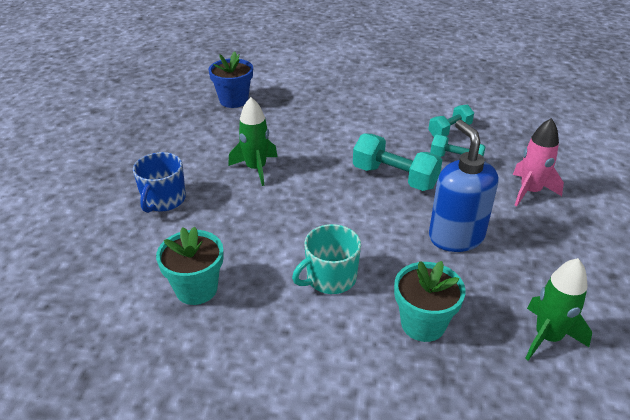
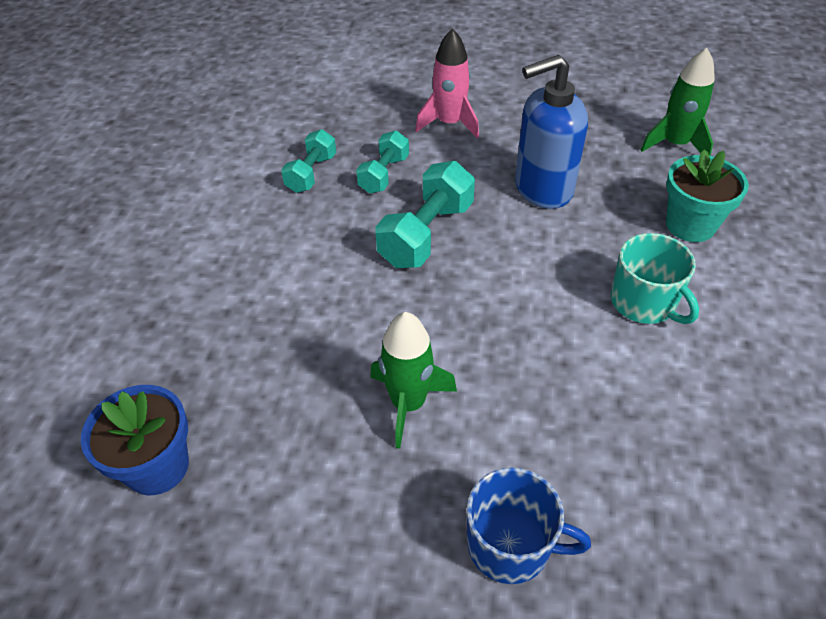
camera: 90 degrees left, 10 degrees up
turquoise flower pot [156,226,224,305] -> none
turquoise dumbbell [428,105,474,137] -> turquoise dumbbell turned 60 degrees clockwise [281,129,336,193]

